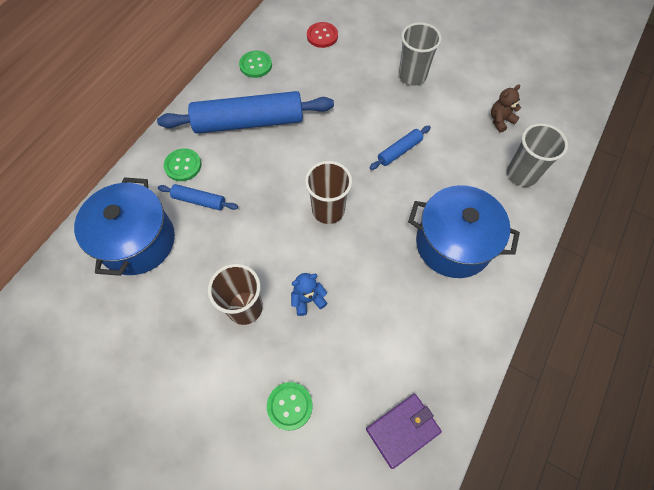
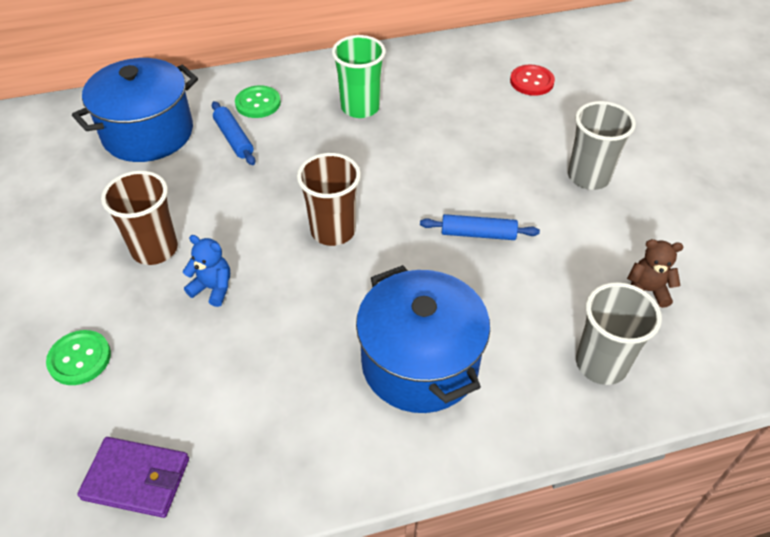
camera: 45 degrees right, 15 degrees down
blue rolling pin [157,91,334,134] -> green cup [332,35,386,118]
green button [239,51,272,78] -> none

